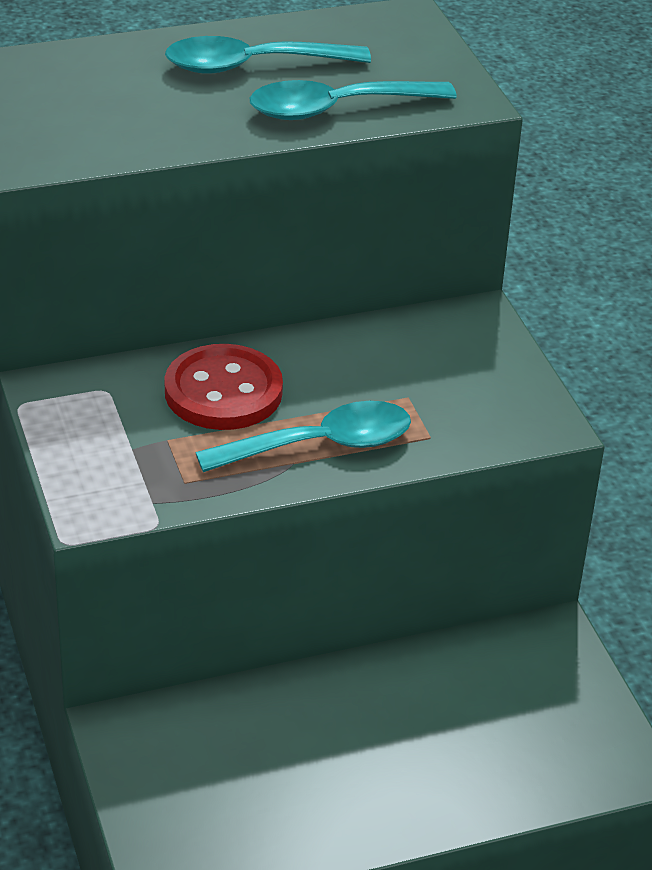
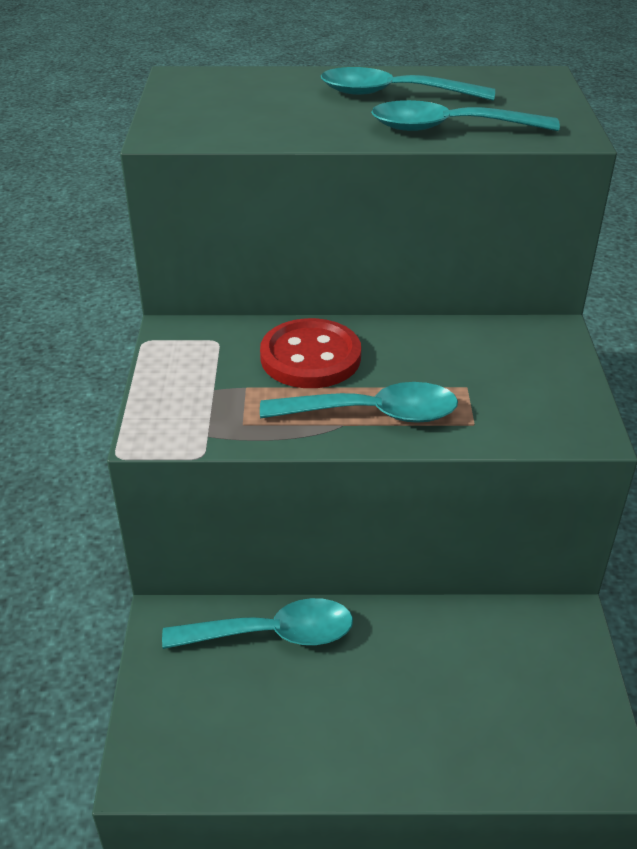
camera: 20 degrees right, 0 degrees up
none -> turquoise spoon [162,598,353,649]

